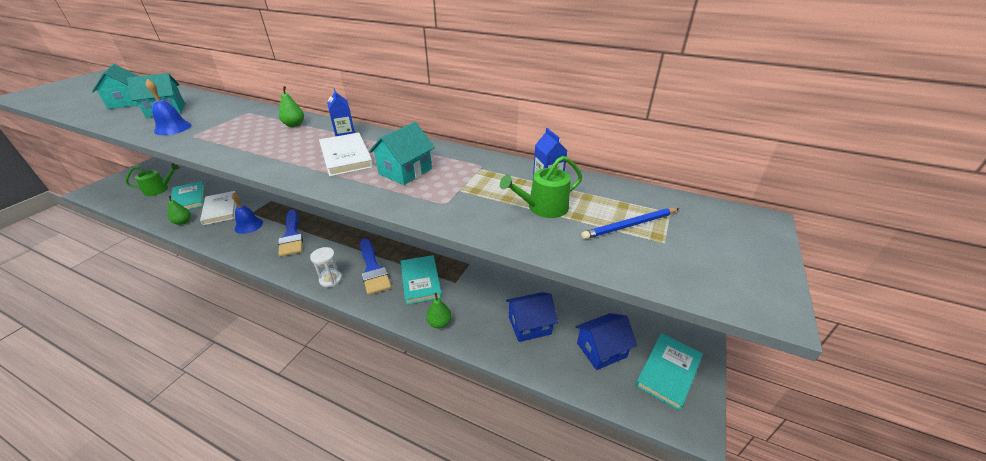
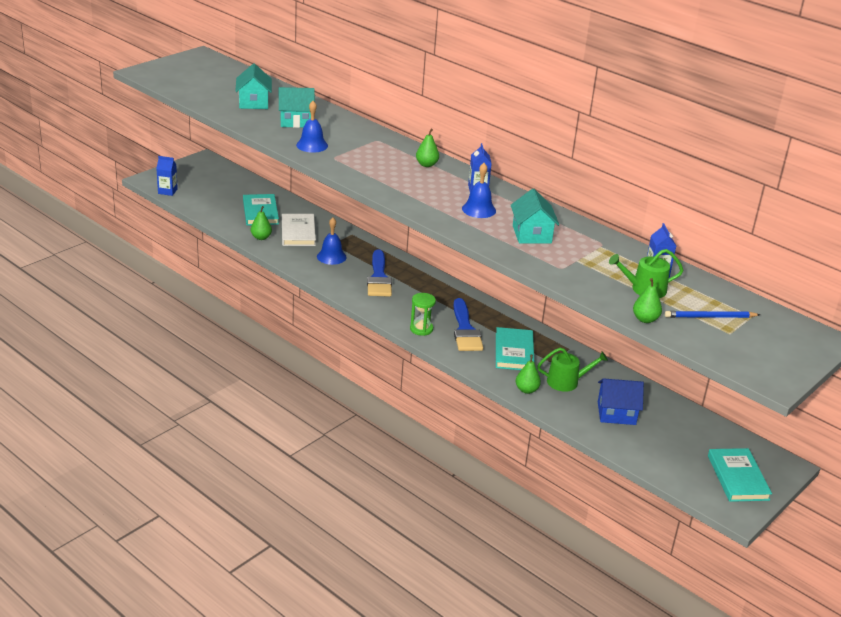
camera: 15 degrees right, 5 degrees down
green watering can [125,164,180,196] -> green watering can moved to [537,348,608,392]
white hourglass [310,247,342,288] -> green hourglass [410,293,436,336]
white book [319,132,373,177] -> blue bell [462,163,496,218]
turquoise house [369,122,435,185] -> turquoise house turned 60 degrees counterclockwise [511,188,559,244]
blue house [576,313,637,370] -> none
turquoise book [635,333,703,411] -> turquoise book turned 60 degrees counterclockwise [708,448,772,502]
none -> blue carton [156,156,178,196]
none -> green pear [633,278,662,323]

